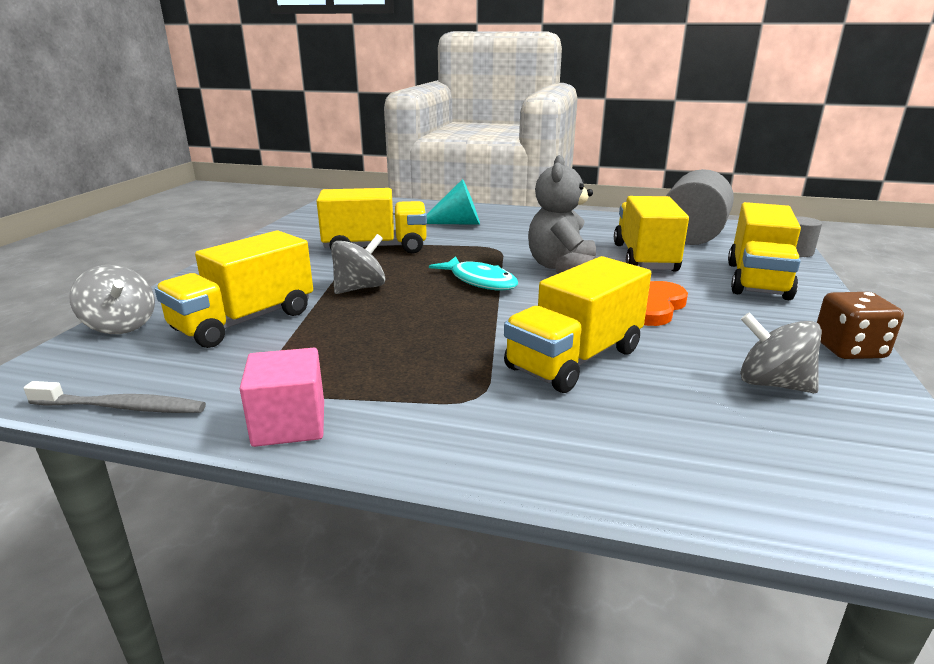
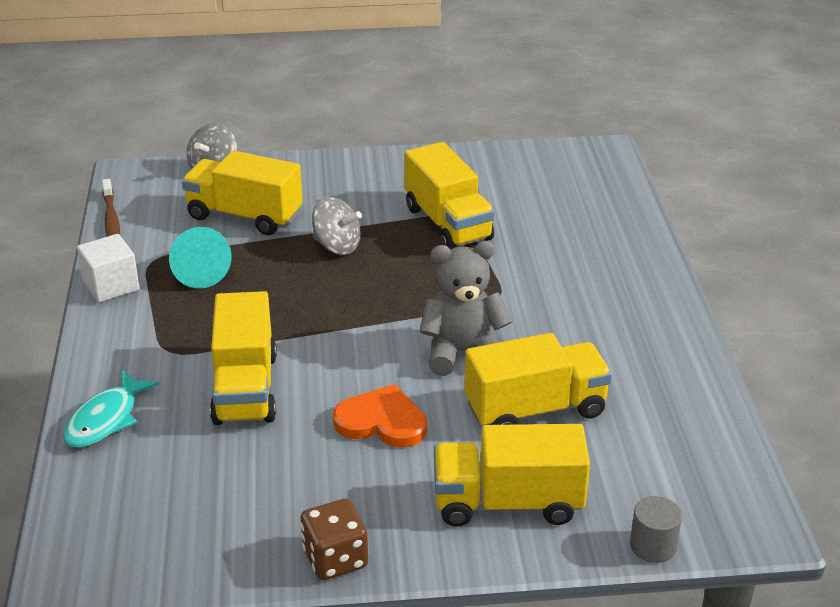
camera: 70 degrees right, 10 degrees up
grey toothbrush [24,381,206,413] -> brown toothbrush [102,179,120,237]
pink cube [240,348,324,447] -> white cube [77,234,140,303]
turquoise cone [427,179,480,225] -> turquoise cone moved to [169,227,232,288]
turquoise fish [429,256,518,290] -> turquoise fish moved to [63,371,159,448]
yellow truck [504,256,651,393] -> yellow truck turned 120 degrees counterclockwise [210,291,277,425]
grey cylinder [666,169,734,245] -> none
grey spinning top [740,312,822,393] -> none

